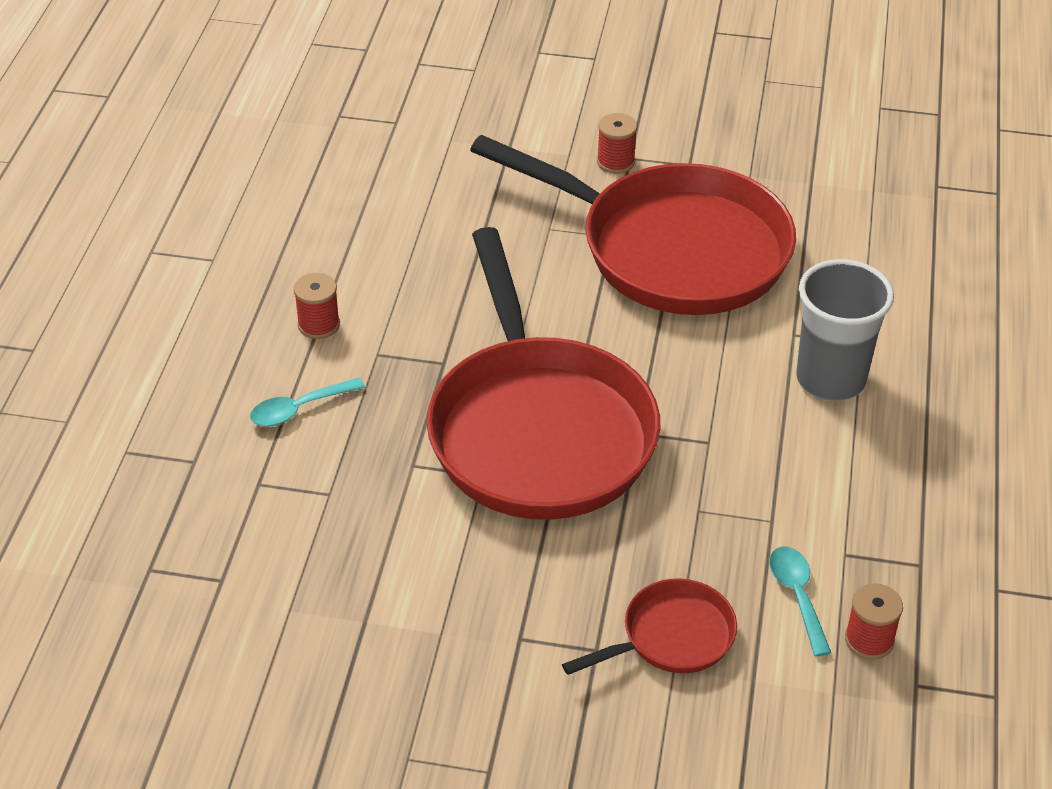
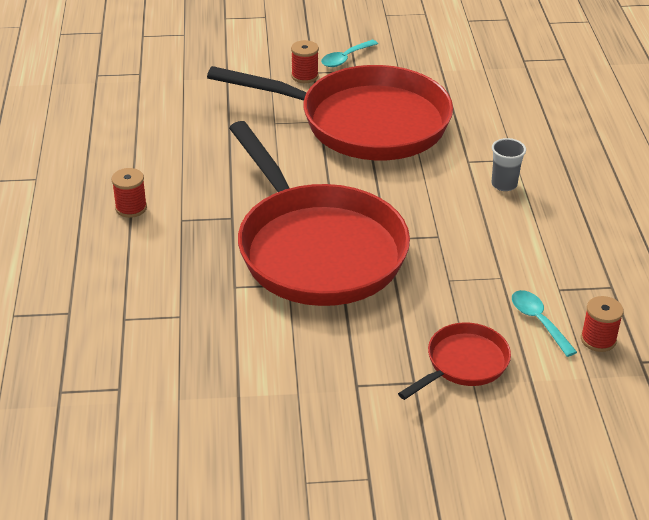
camera: 15 degrees left, 5 degrees down
turquoise spoon [250,378,365,426] -> turquoise spoon moved to [321,40,378,67]
grey cup [796,259,894,401] -> grey cup [491,138,526,191], size x0.53

